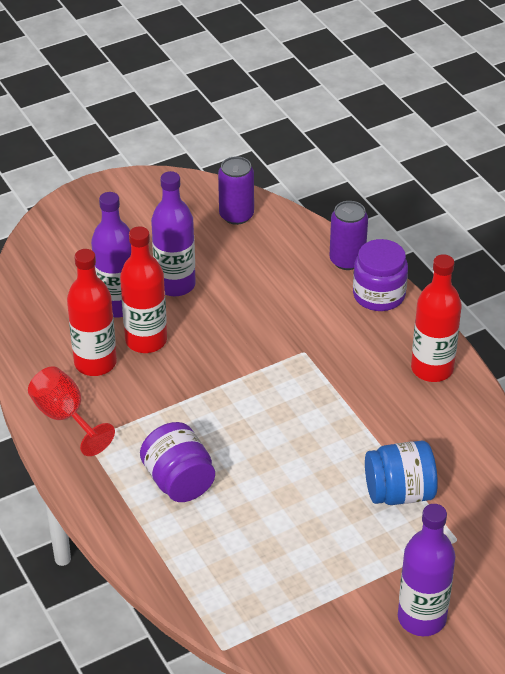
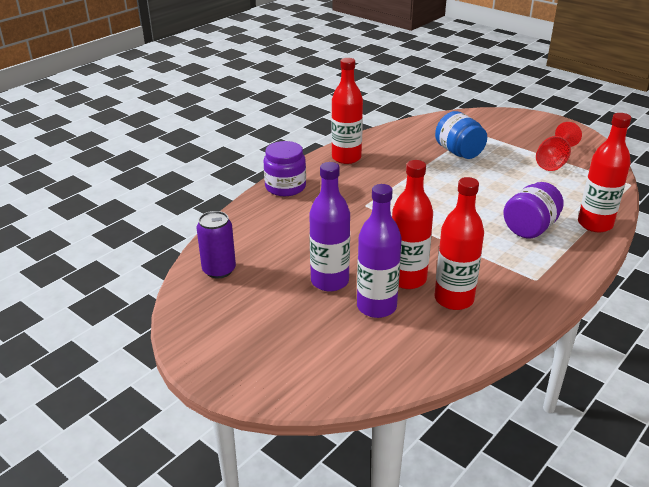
camera: 110 degrees left, 10 degrees down
red goblet [28,366,115,456] -> red goblet moved to [536,122,582,171]
purple can [330,201,368,270] -> none
purple bottle [398,504,455,636] -> none
none -> red bottle [578,113,631,232]

